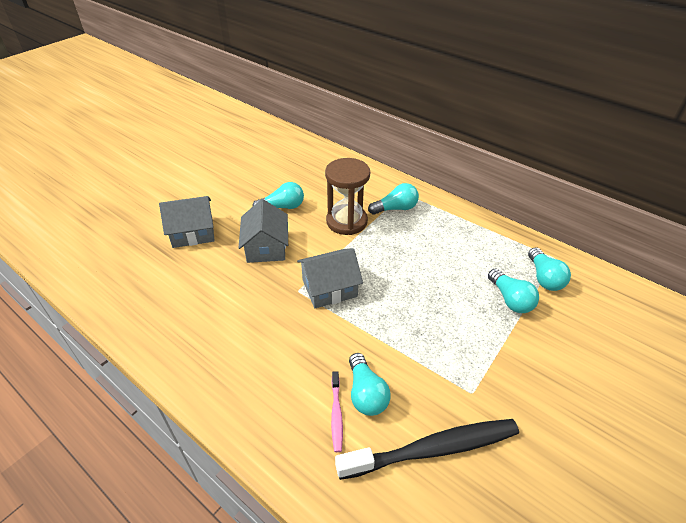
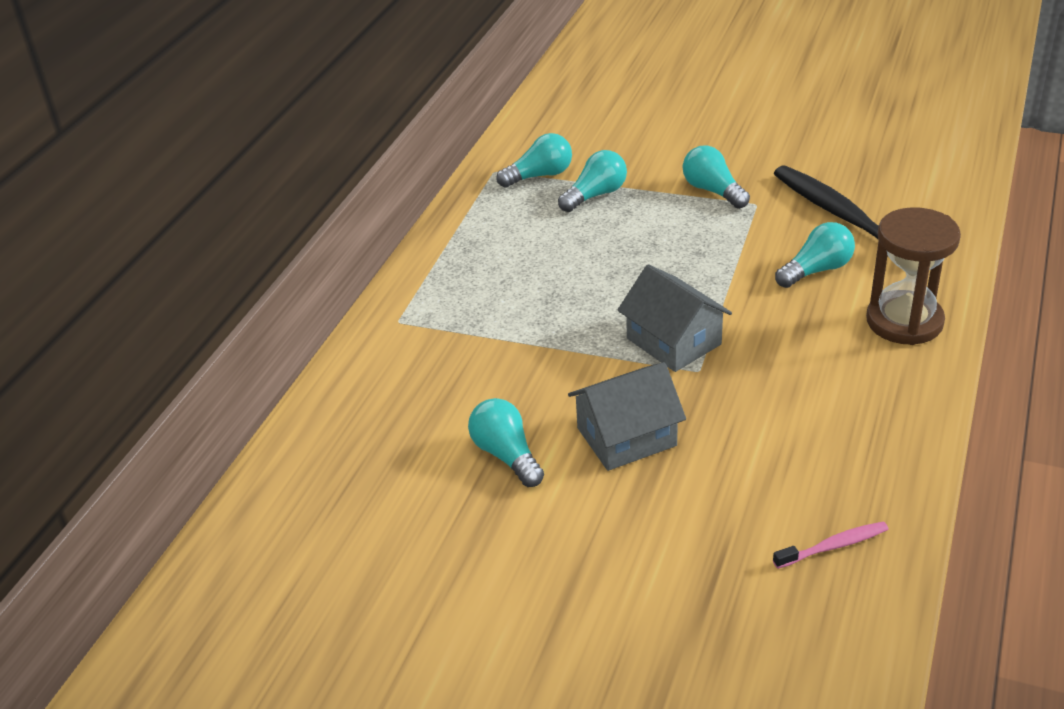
camera: 105 degrees left, 5 degrees down
grey house [159,196,215,248] -> none
brown hourglass [325,158,370,235] -> brown hourglass moved to [866,207,961,345]
pink toothbrush [331,371,343,452] -> pink toothbrush moved to [773,521,889,569]
turquoise light bulb [368,183,419,215] -> turquoise light bulb moved to [683,146,750,209]

